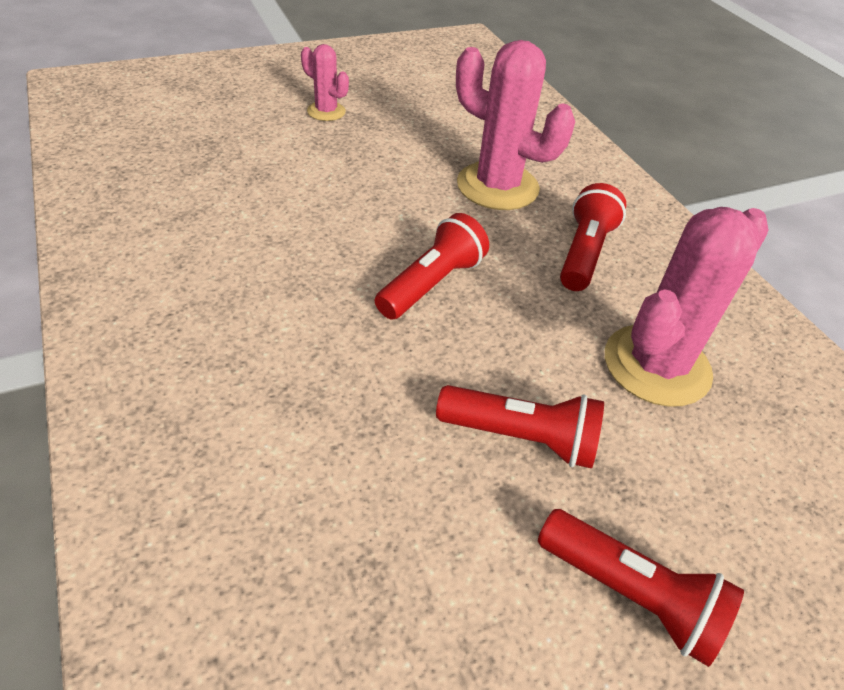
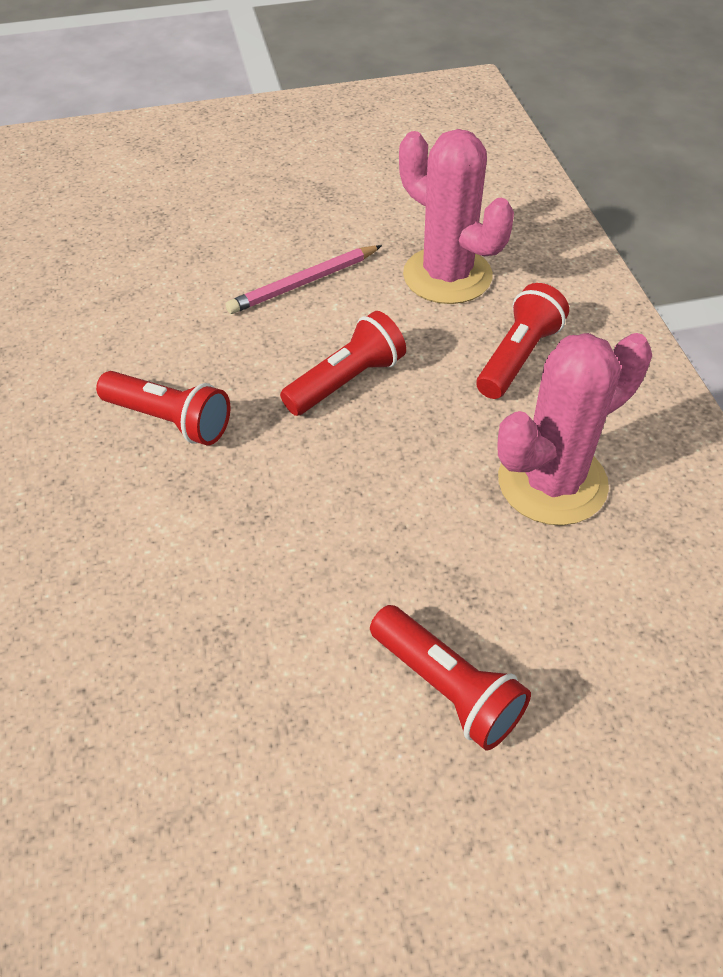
camera: 15 degrees right, 5 degrees up
pink cactus [301,44,349,121] -> none
red flashlight [436,385,604,469] -> red flashlight moved to [96,371,231,445]
none -> pink pencil [226,245,382,314]

